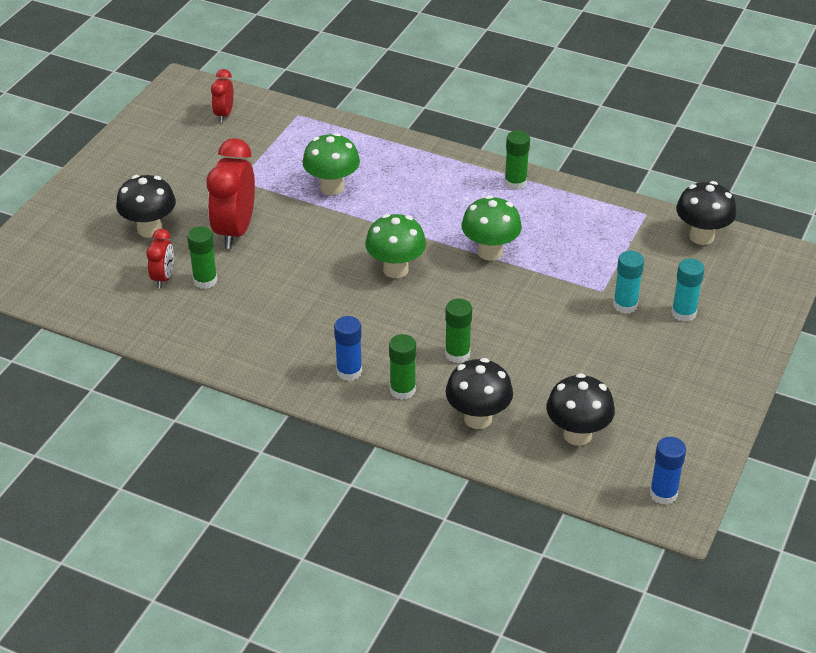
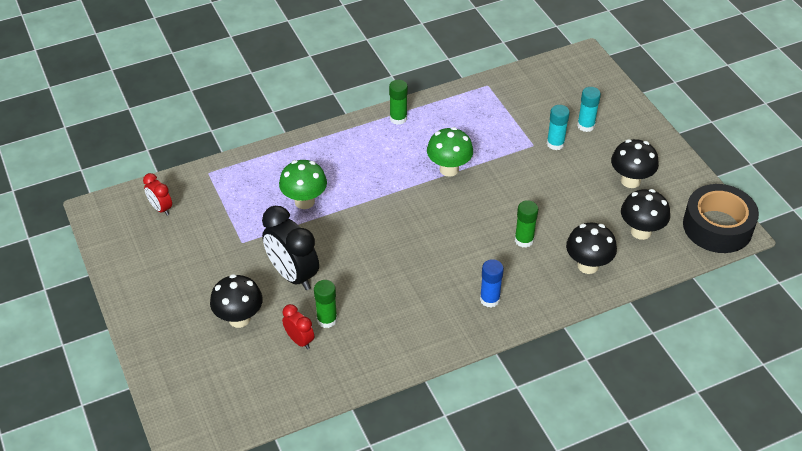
camera: 50 degrees left, 5 degrees up
red clock [207,138,255,249] -> black clock [262,206,319,290]
green mushroom [365,214,426,278] -> none
green glue stick [389,334,416,400] -> none
blue glue stick [650,437,686,505] -> black tape [683,184,759,253]
black mushroom [676,181,736,245] -> black mushroom moved to [611,139,659,188]

